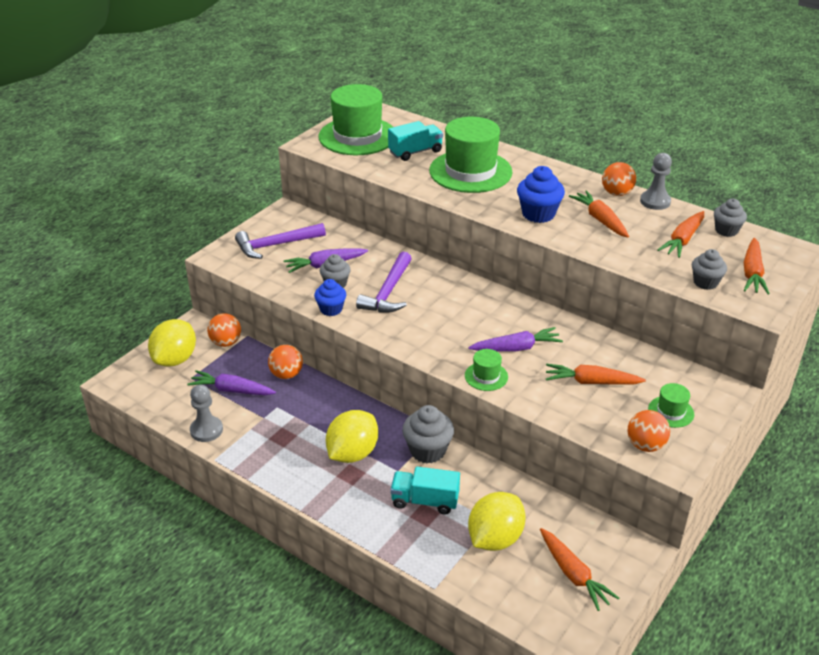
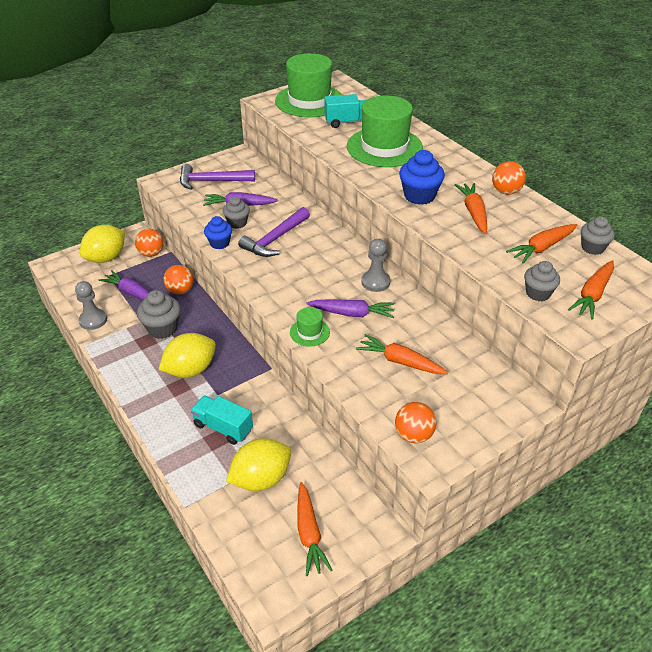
camera: 20 degrees right, 5 degrees up
grey cupcake [402,405,454,463] -> grey cupcake moved to [137,290,181,339]
grey pawn [640,153,672,210] -> grey pawn moved to [361,239,390,292]
green hat [648,383,694,428] -> none

